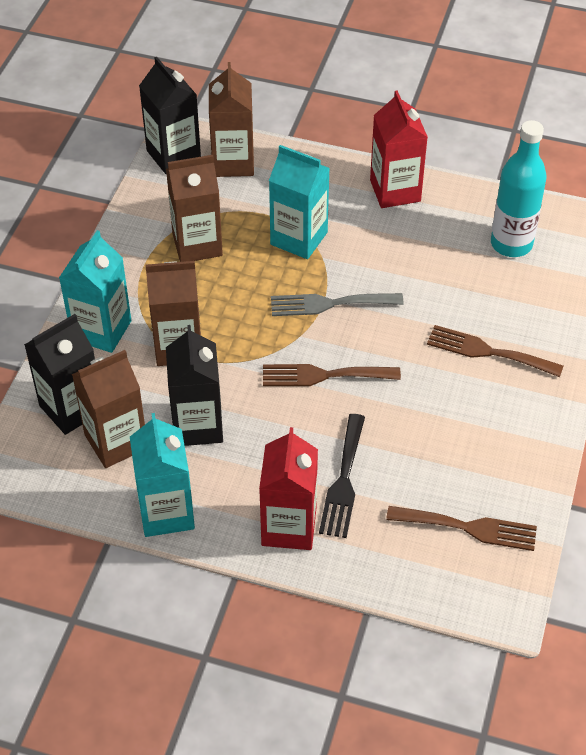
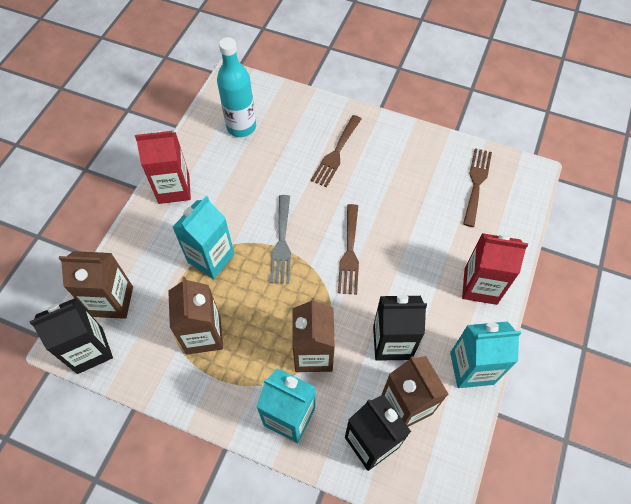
camera: 85 degrees left, 10 degrees up
black fork [319,414,365,538] -> none

